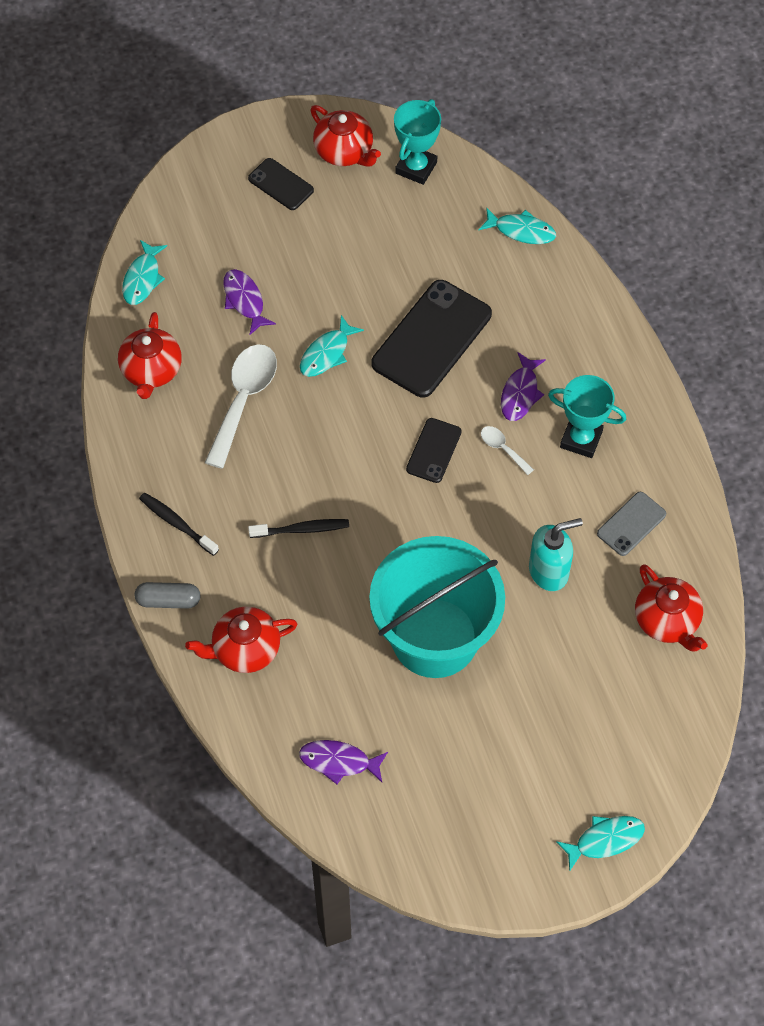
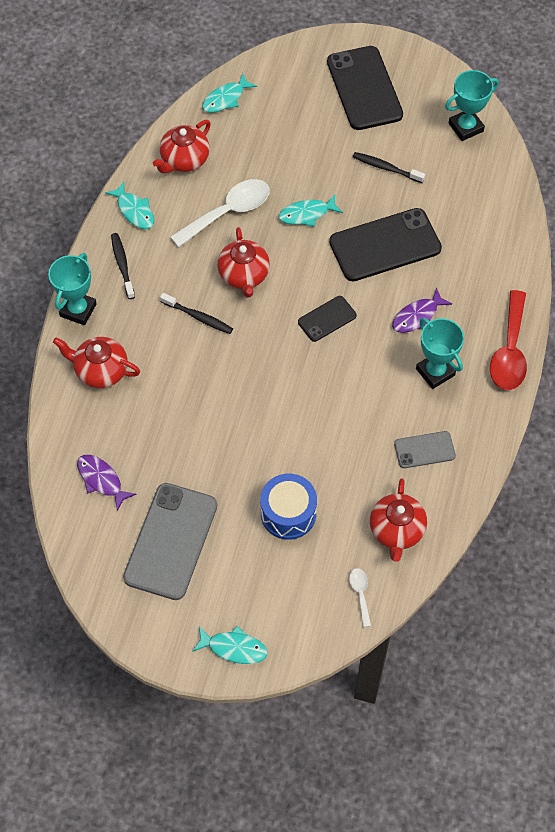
camera: 35 degrees right, 0 degrees up
grey capsule [135,582,201,609] -> turquoise trophy [48,253,97,325]
purple fish [223,269,276,335] -> none
black phone [248,158,314,210] -> black phone [327,46,403,130], size x1.94
red teapot [310,105,381,166] -> red teapot moved to [217,227,270,298]
turquoise bucket [369,536,505,678] -> none
turquoise fish [479,207,556,244] -> turquoise fish moved to [105,182,154,229]
white spoon [481,426,534,475] -> white spoon moved to [349,568,371,627]
turquoise soap dispenser [529,518,583,591] -> none
none -> grey phone [123,483,217,600]
none -> blue drum [260,474,317,540]
none -> black toothbrush [353,152,425,183]
none -> red spoon [490,290,527,390]

